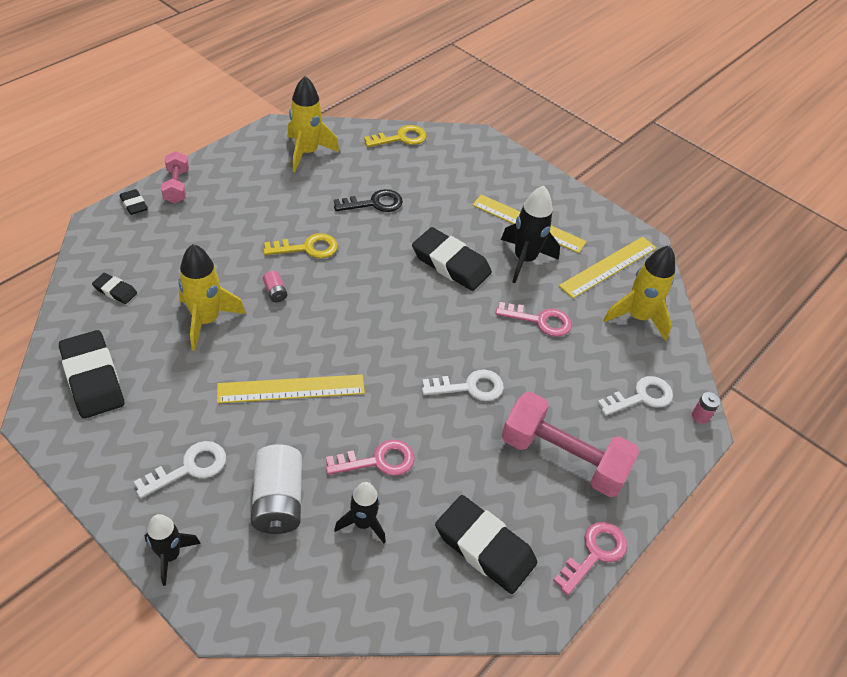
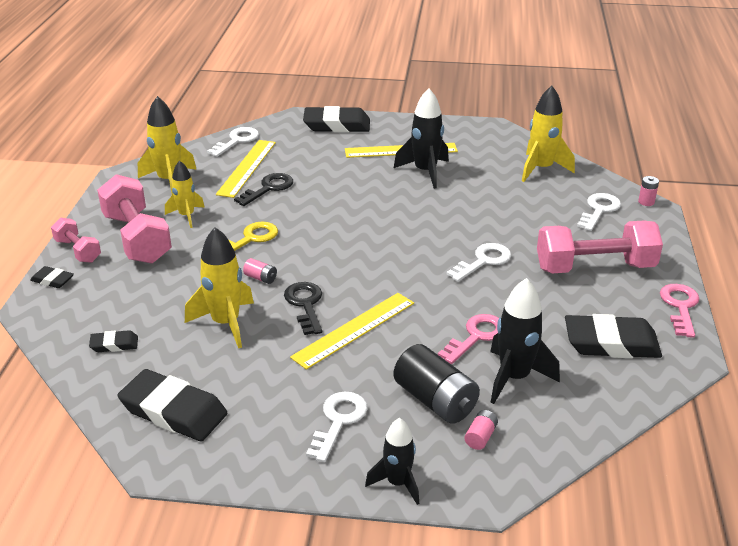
camera: 30 degrees left, 15 degrees down
white battery [251,444,302,534] -> black battery [394,344,480,424]
black rocket [334,482,386,543] -> black rocket [490,278,560,404], size x1.55
yellow key [364,125,427,147] -> white key [207,127,259,157]
black eraser [412,227,492,291] -> black eraser moved to [303,106,370,133]
pink key [495,302,572,337] -> none
yellow ruler [559,237,657,298] -> yellow ruler moved to [216,140,276,198]
none -> pink dumbbell [97,174,172,264]
none -> yellow rocket [165,160,205,228]
none -> black key [284,282,322,335]
none -> pink battery [464,410,498,450]

